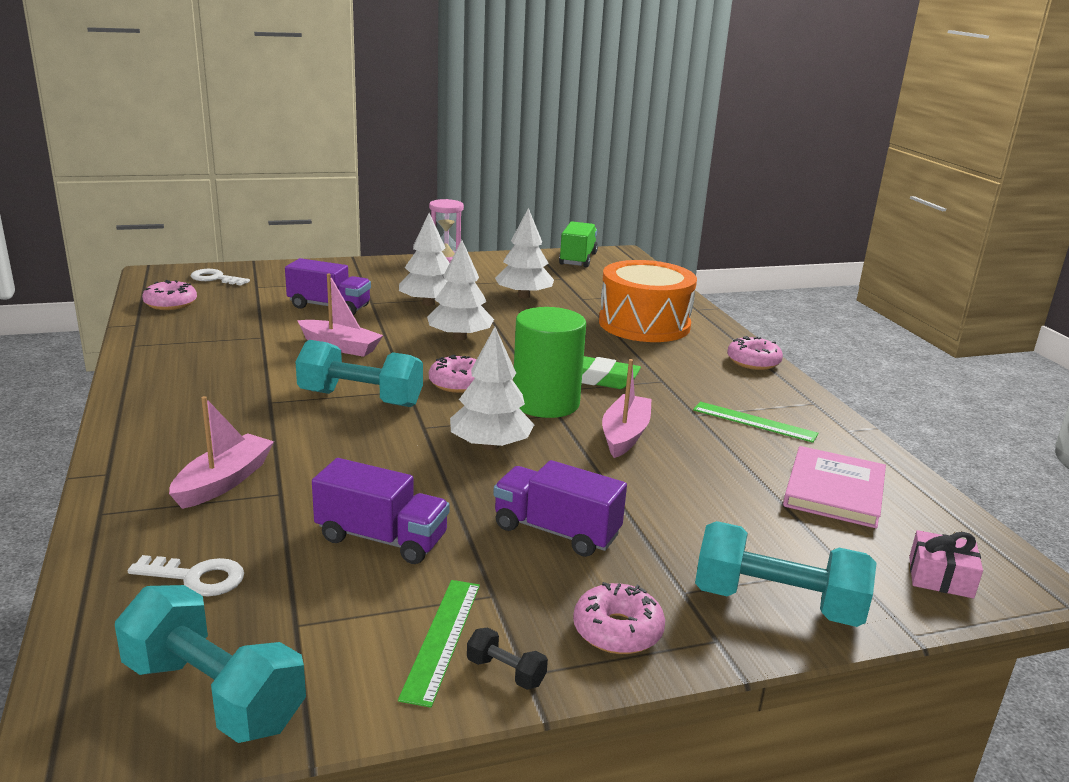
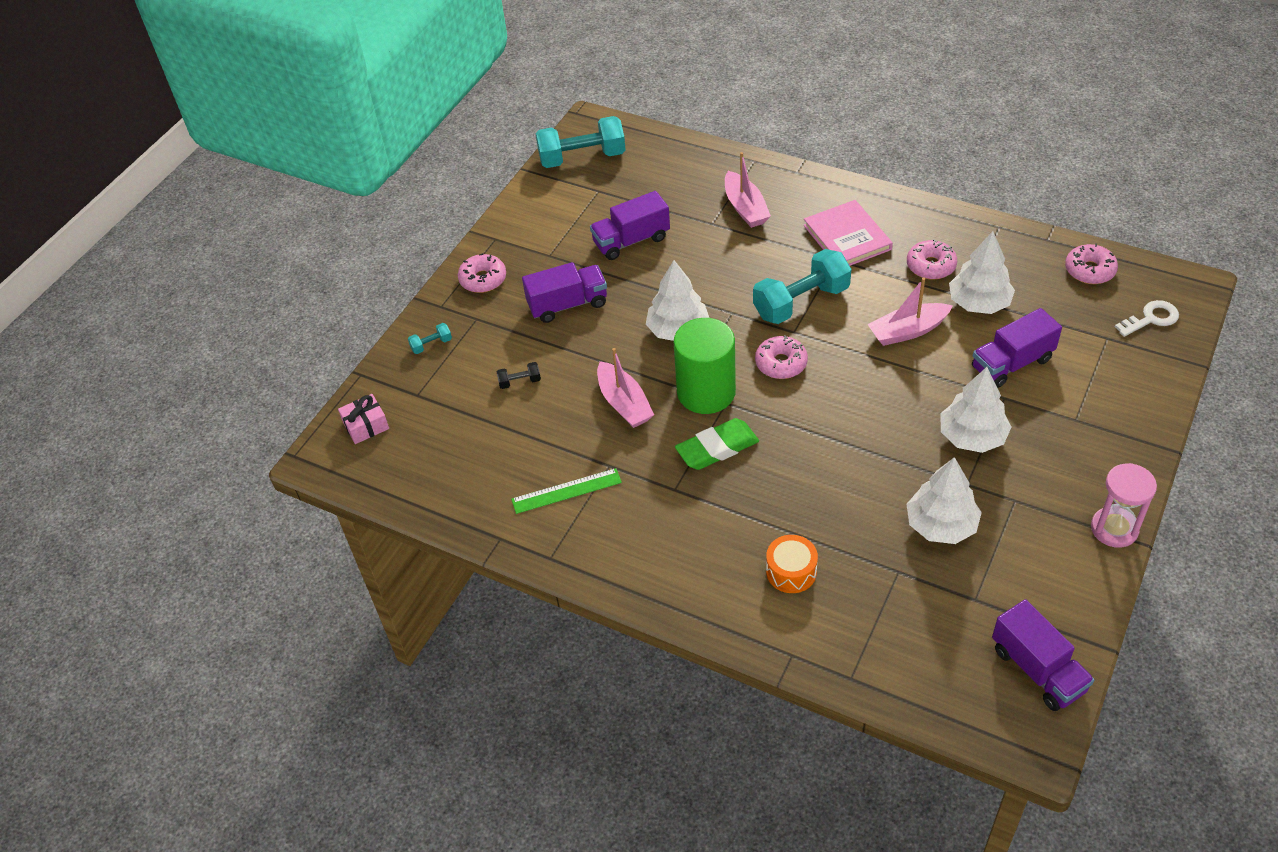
camera: 140 degrees right, 25 degrees up
white key [128,555,244,596] -> none
green ruler [398,580,480,708] -> none
white tree [427,240,494,340] -> white tree moved to [949,231,1015,314]
black dumbbell [467,627,548,690] -> black dumbbell moved to [497,362,541,389]
green truck [559,221,598,268] -> purple truck [992,599,1094,711]
orange drum [599,260,697,342] -> orange drum [766,535,818,593], size x0.46
turquoise dumbbell [695,521,877,627] -> turquoise dumbbell [408,323,452,354], size x0.43
pink donut [727,336,783,370] -> pink donut moved to [907,239,957,280]
pink book [783,446,886,529] -> pink book moved to [804,200,893,266]

